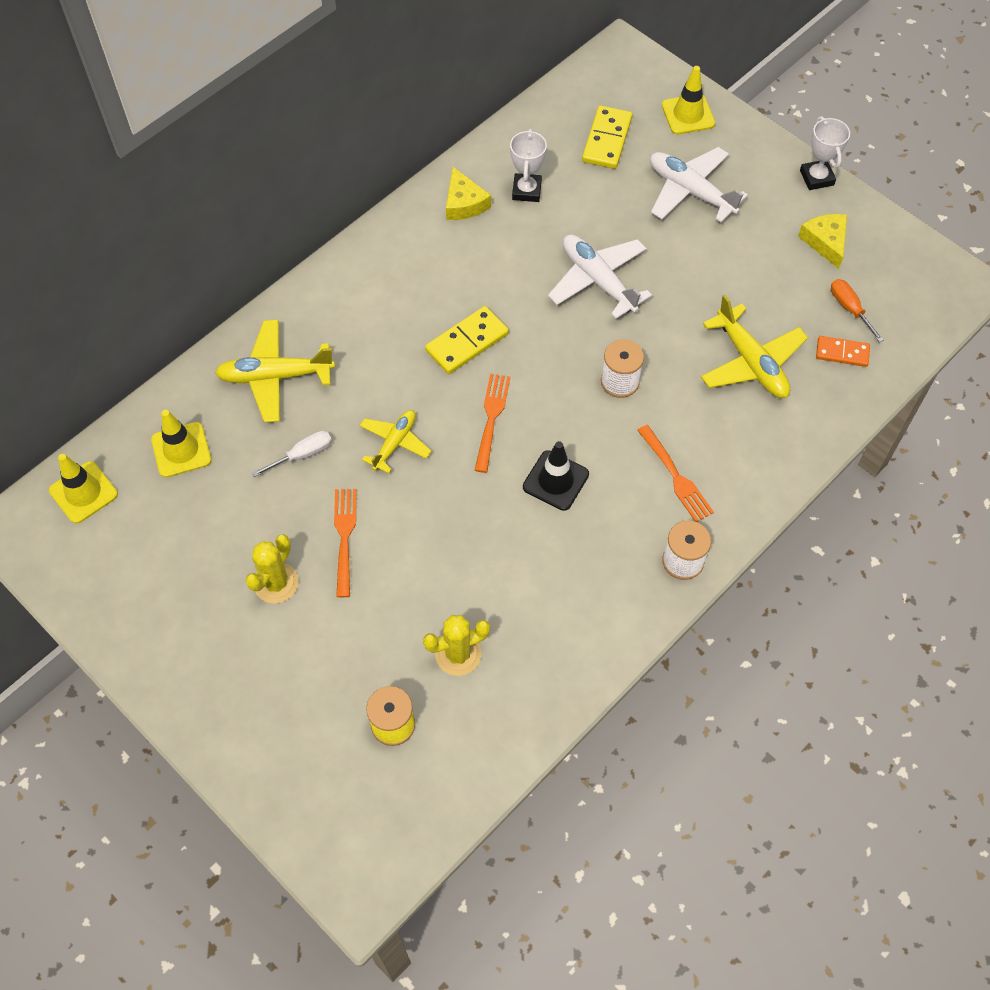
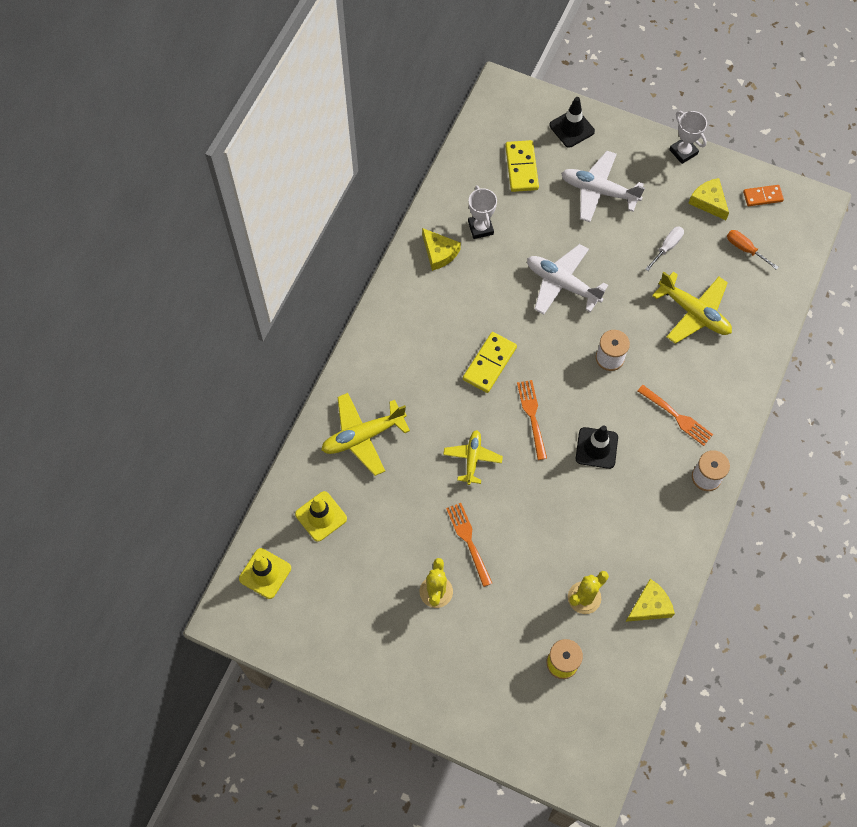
camera: 20 degrees left, 5 degrees up
white screwdriver [252,431,332,477] -> white screwdriver moved to [645,226,684,271]
yellow traffic cone [662,66,715,135] -> black traffic cone [550,97,595,148]
orange domino [816,336,870,367] -> orange domino moved to [743,185,784,206]
none -> yellow cheese [625,579,675,622]

